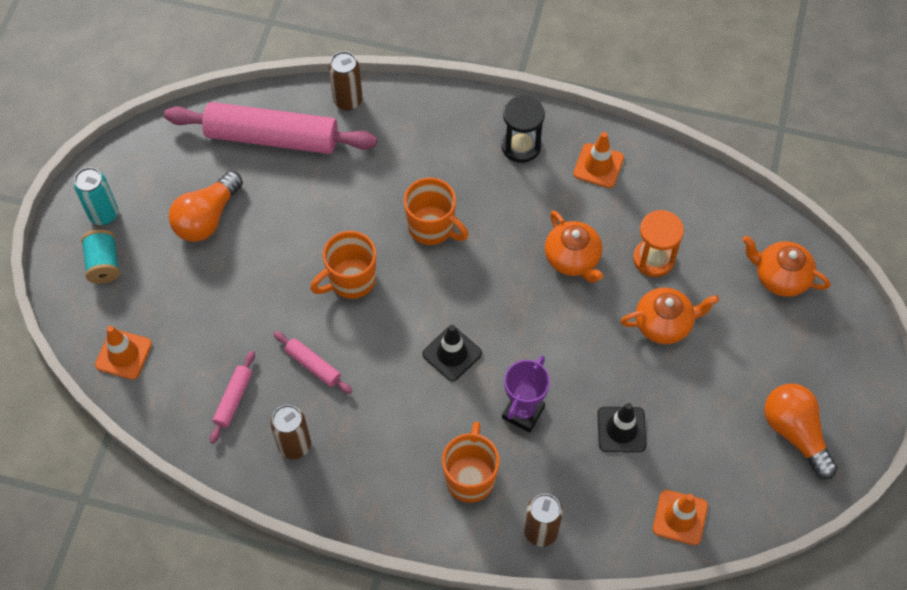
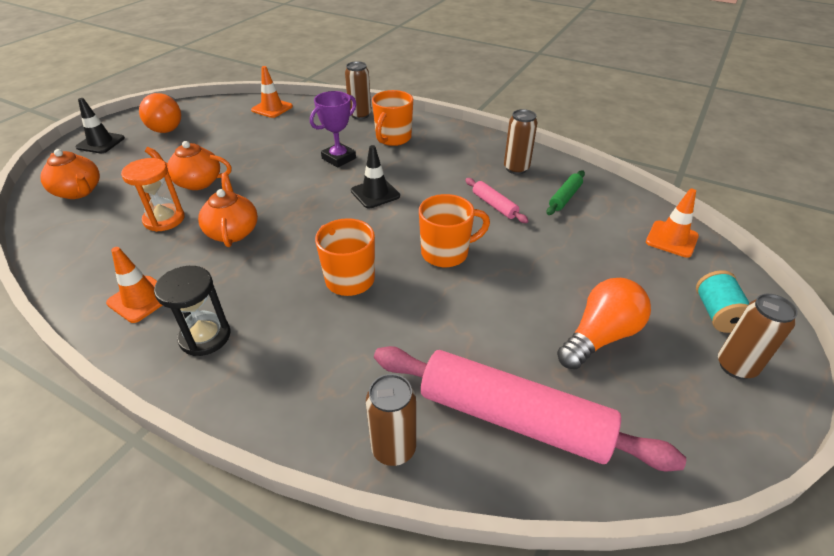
camera: 165 degrees left, 20 degrees down
turquoise can [74,167,118,225] -> brown can [718,294,798,379]
pink rolling pin [210,351,255,443] -> green rolling pin [546,170,585,215]
black traffic cone [597,403,647,452] -> black traffic cone moved to [76,98,125,154]

